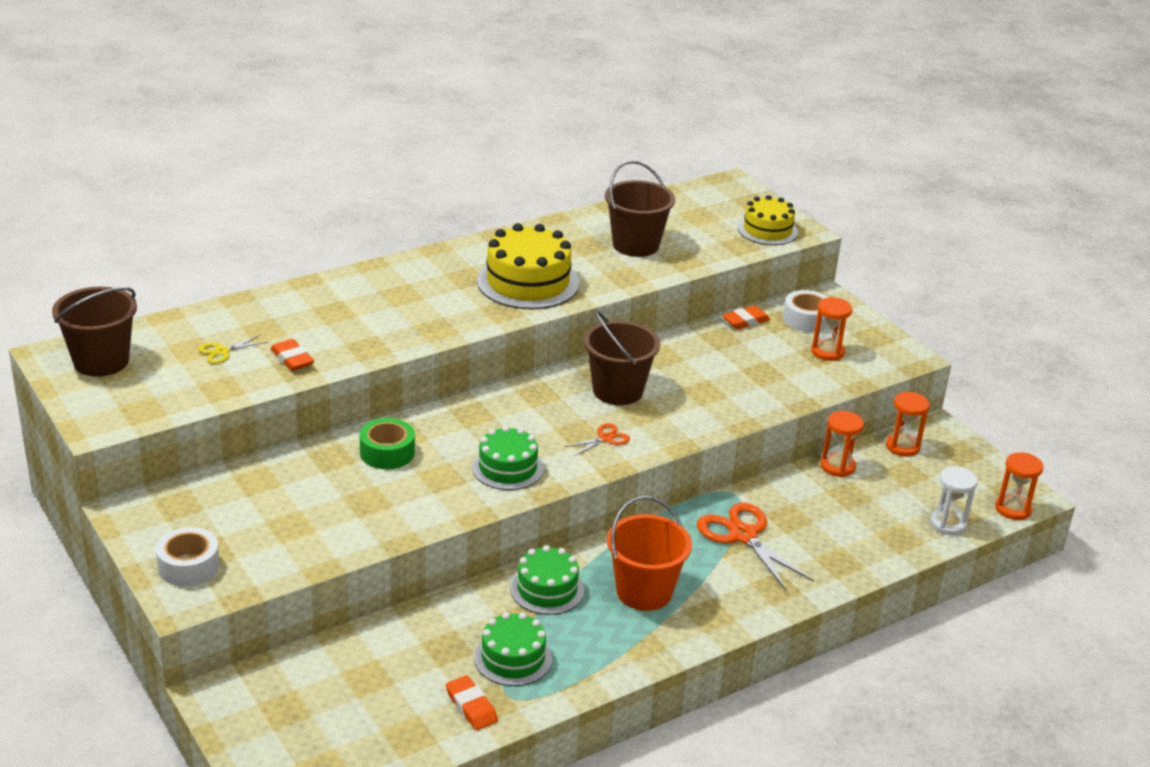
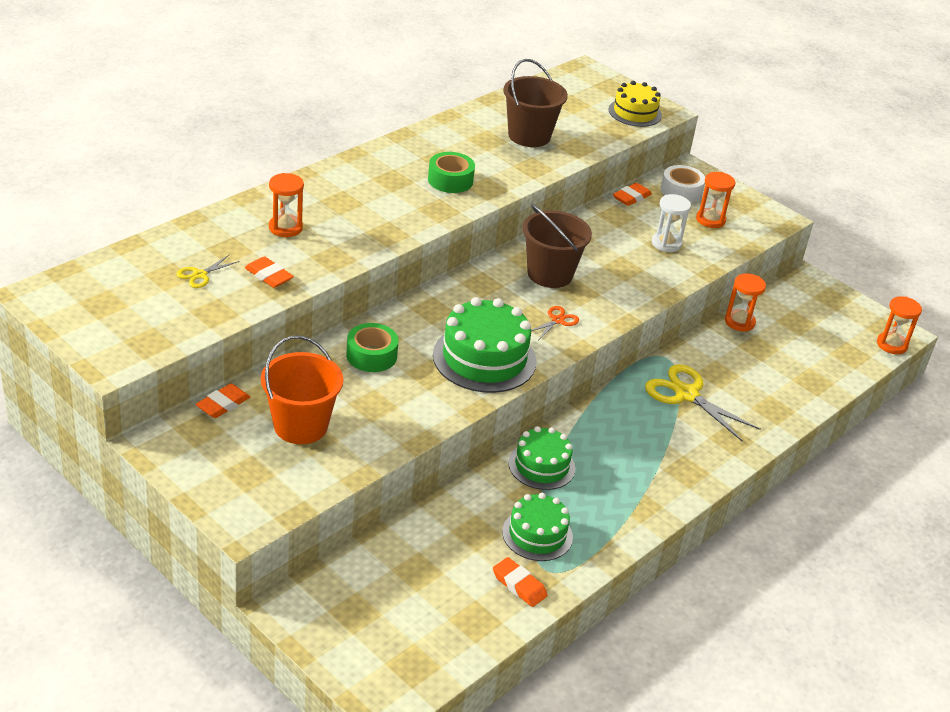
camera: 15 degrees left, 5 degrees up
brown bucket [52,287,137,377] -> none
white tape [156,527,220,586] -> none
green cake [472,426,544,490] -> green cake [433,297,536,393], size x1.58
yellow cake [477,223,579,309] -> green tape [428,152,475,193]
orange bucket [607,496,692,611] -> orange bucket moved to [261,335,343,444]
orange scissors [697,502,814,591] -> yellow scissors [645,364,761,442]
orange hourglass [886,391,930,457] -> orange hourglass moved to [269,173,304,237]
white hourglass [930,466,978,535] -> white hourglass moved to [652,194,691,252]
none -> orange eraser [195,384,250,418]

